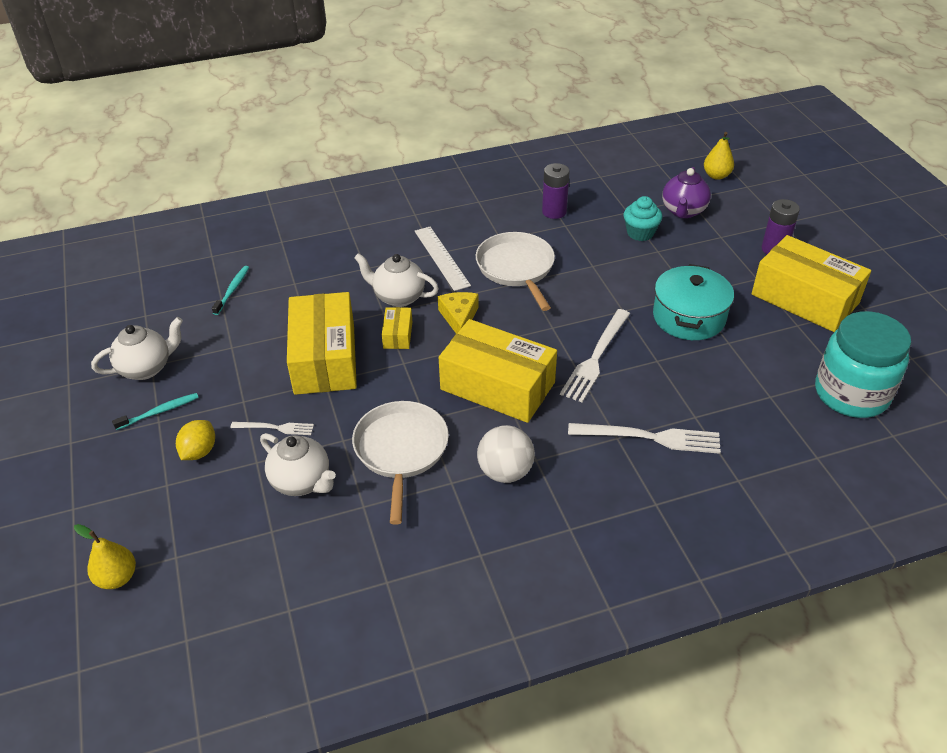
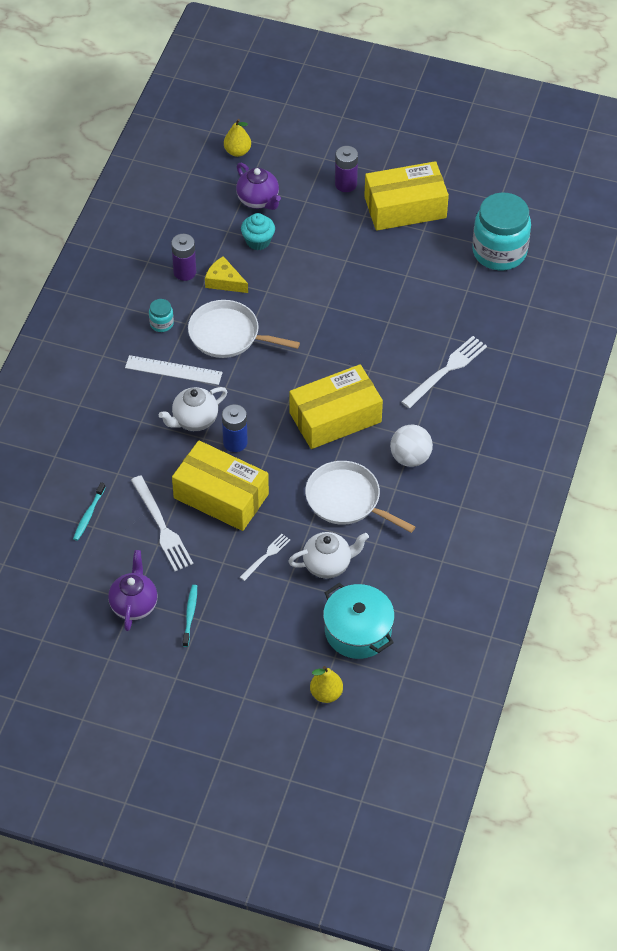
camera: 55 degrees left, 10 degrees up
white teapot [91,317,183,380] -> purple teapot [108,550,158,631]
yellow lemon [176,420,215,460] -> none
turquoise toothbrush [212,266,249,315] -> turquoise toothbrush turned 120 degrees counterclockwise [73,482,106,541]
yellow box [382,307,412,349] -> blue battery [222,404,248,452]
yellow cheese [438,292,479,334] -> yellow cheese moved to [205,256,248,293]
white fork [560,309,630,402] -> white fork moved to [131,475,193,571]
turquoise pot [653,264,734,340] -> turquoise pot moved to [323,583,395,659]
none -> turquoise jar [149,299,174,332]

